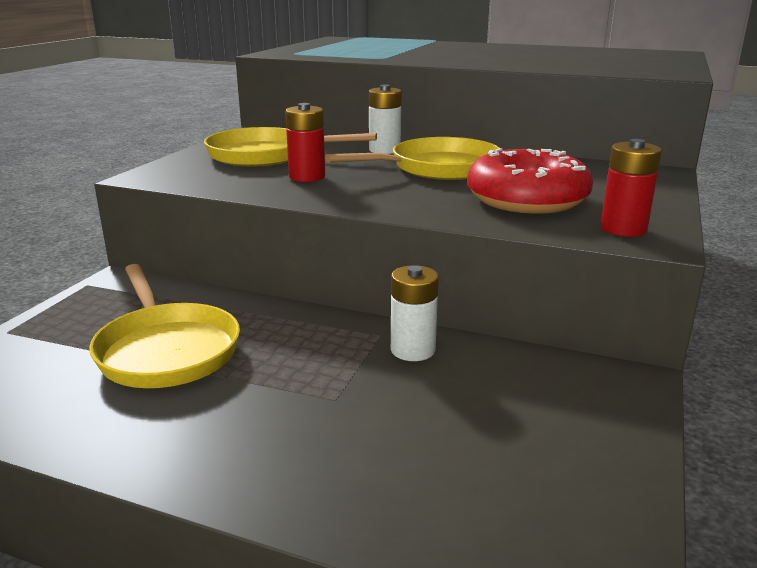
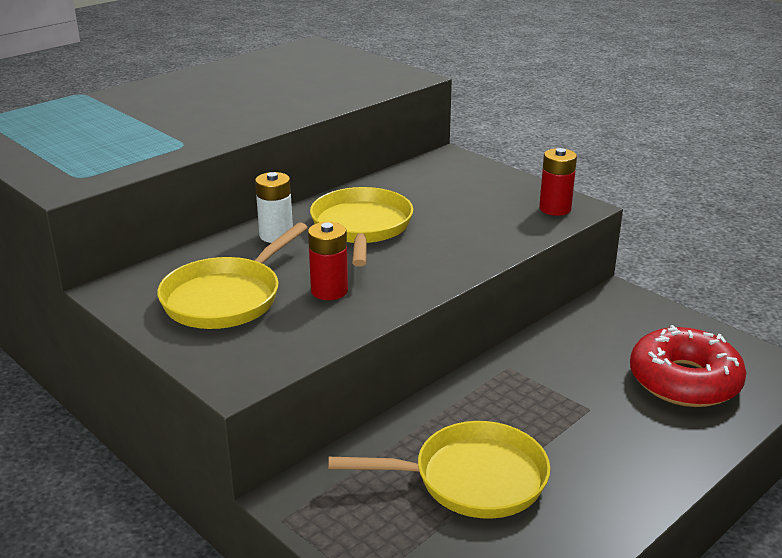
camera: 65 degrees left, 5 degrees up
white battery [391,265,438,361] -> none
red donut [467,148,593,214] -> red donut moved to [630,325,747,407]

